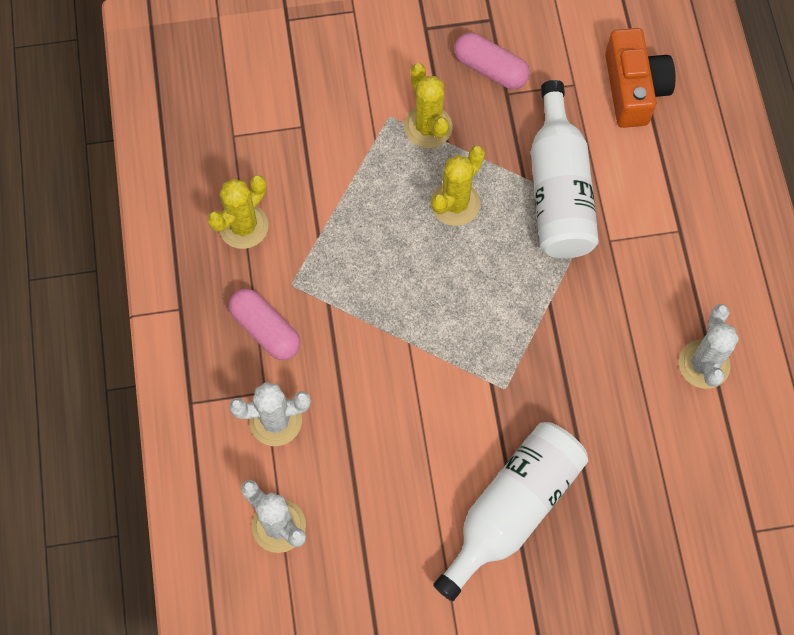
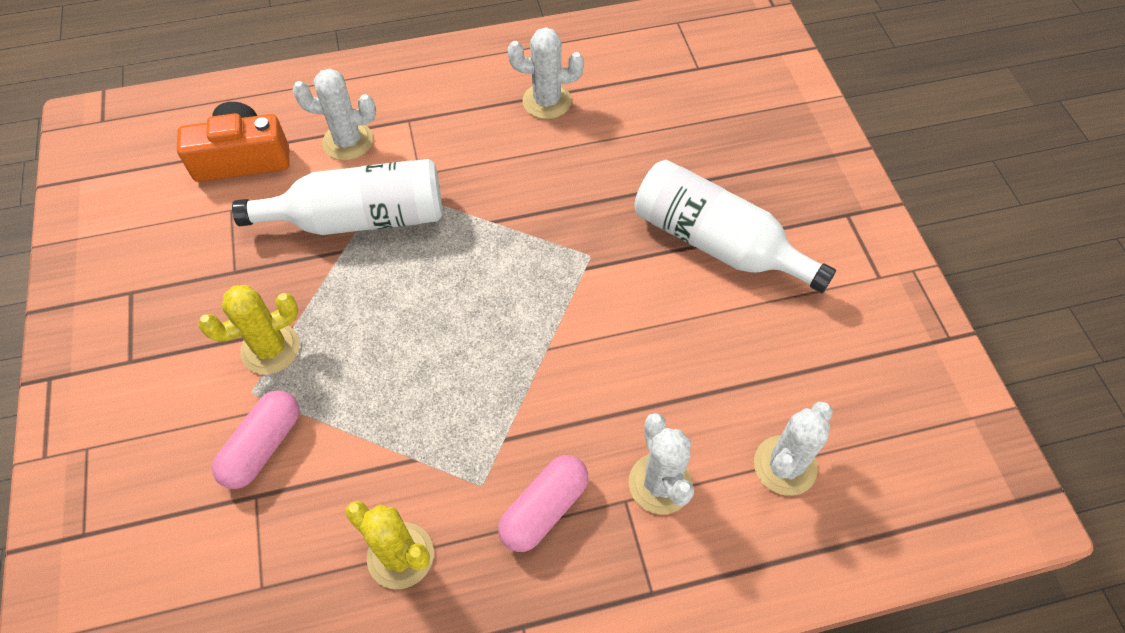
camera: 95 degrees left, 10 degrees down
yellow cactus [431,146,485,226] -> none
pink capsule [454,33,530,89] -> pink capsule moved to [212,390,299,489]
none -> white cactus [292,68,376,160]

